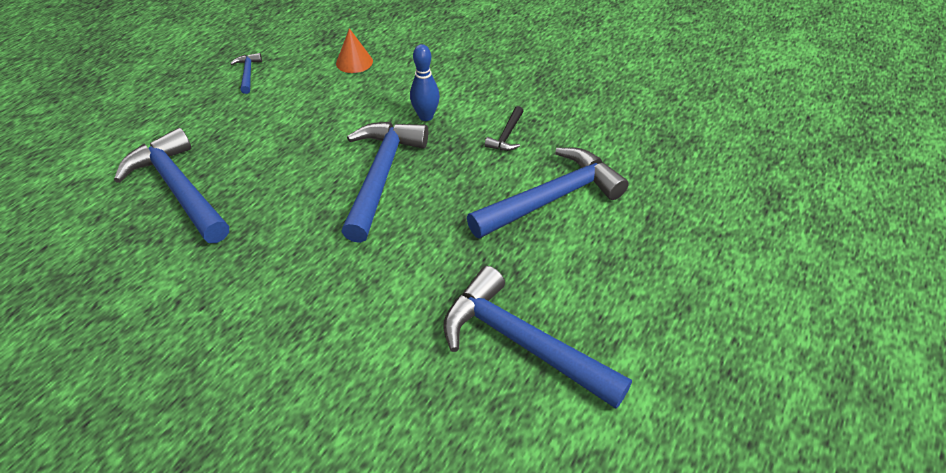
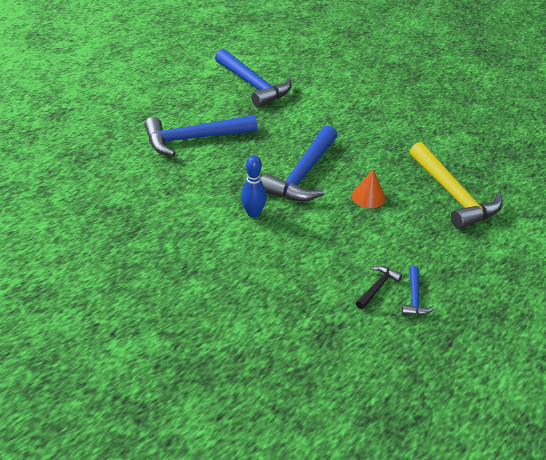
camera: 165 degrees left, 5 degrees down
blue hammer [114,128,229,243] -> yellow hammer [409,142,502,229]
orange cone [336,28,373,73] -> orange cone moved to [352,170,386,208]
black hammer [485,106,524,151] -> black hammer moved to [356,266,402,309]

